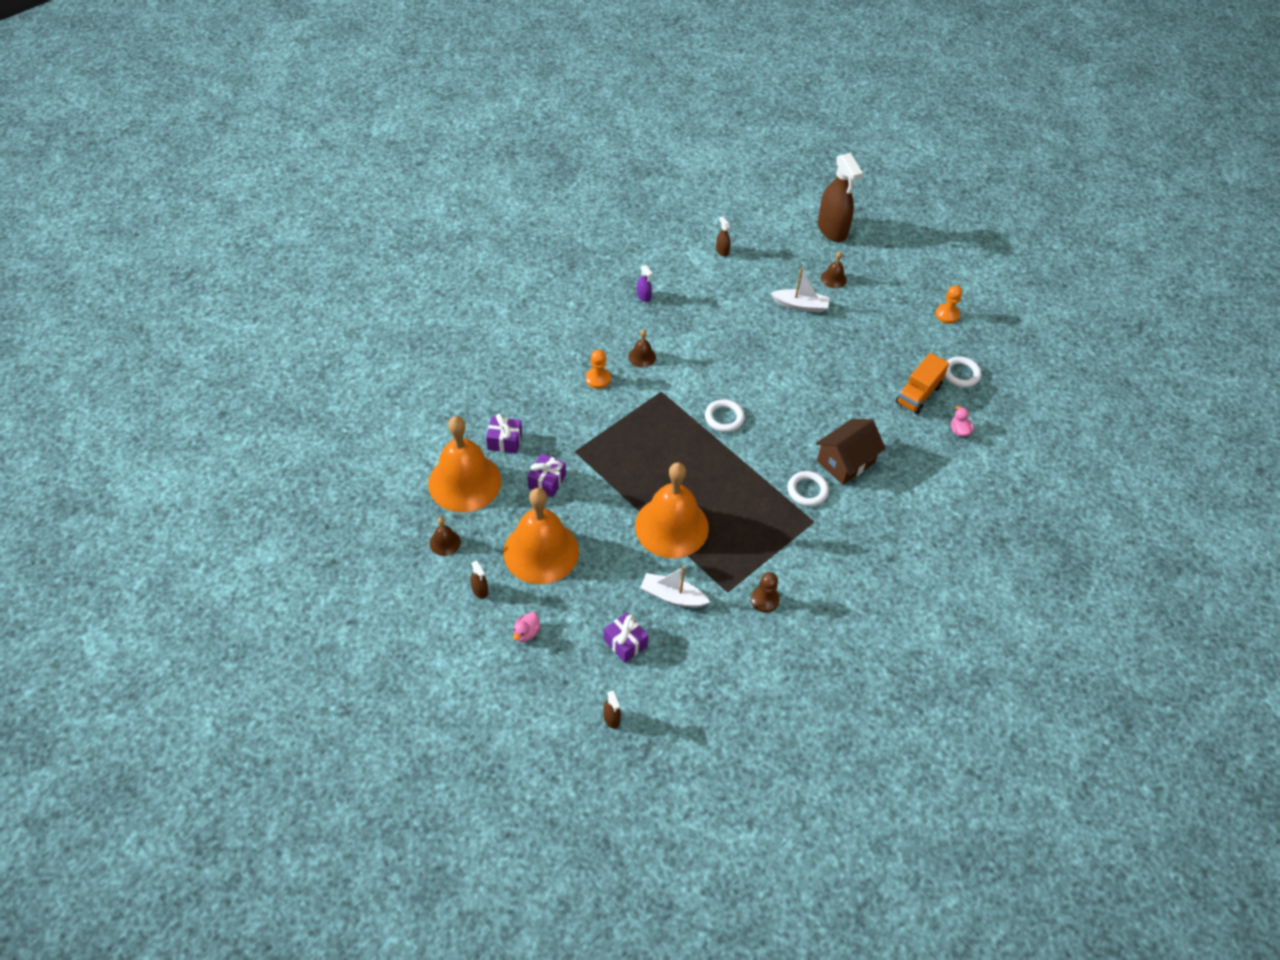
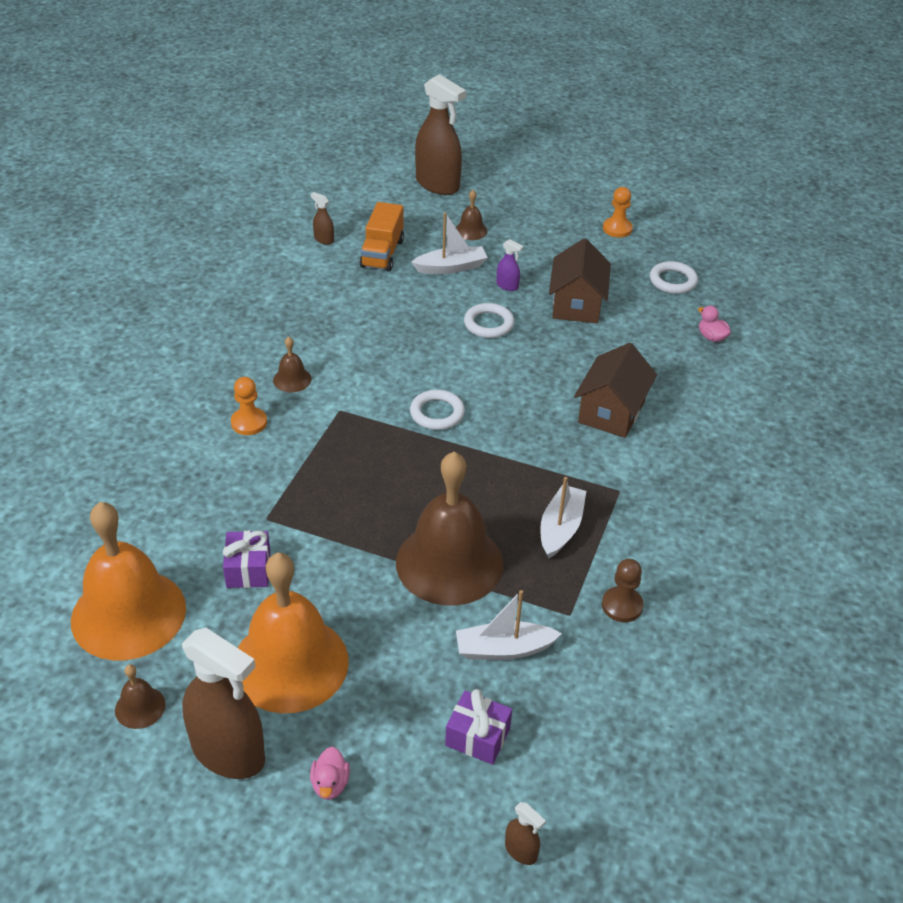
camera: 25 degrees left, 10 degrees down
brown spray bottle [471,561,488,599] -> brown spray bottle [182,628,265,779], size x2.37
purple gift [486,414,522,454] -> none
orange bell [635,462,709,558] -> brown bell [396,452,503,605]
purple spray bottle [637,265,653,302] -> purple spray bottle moved to [497,239,524,291]
white ring [787,471,829,506] -> white ring moved to [464,303,514,338]
orange truck [896,353,949,414] -> orange truck moved to [359,202,404,271]
none -> white boat [540,477,586,559]
none -> brown house [549,238,611,323]

